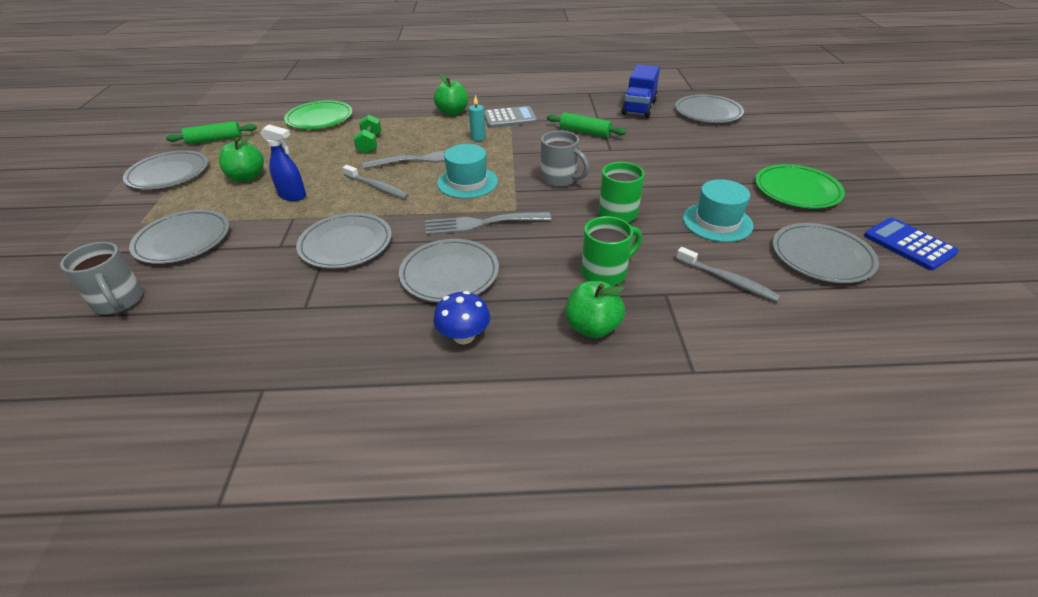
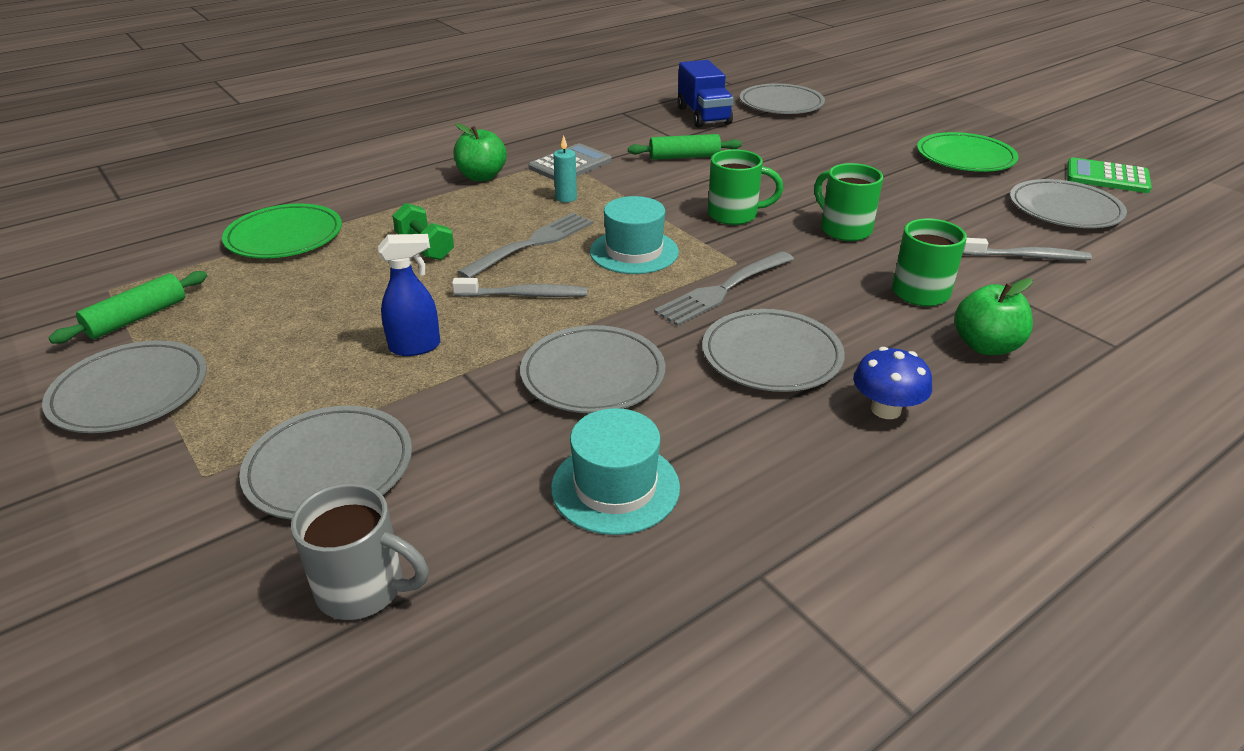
camera: 35 degrees left, 5 degrees down
green apple [219,136,264,182] -> none
grey mug [541,130,590,187] -> green mug [708,149,783,225]
turquoise hat [683,179,753,242] -> turquoise hat moved to [551,408,680,535]
blue calculator [864,218,959,270] -> green calculator [1067,157,1152,193]

